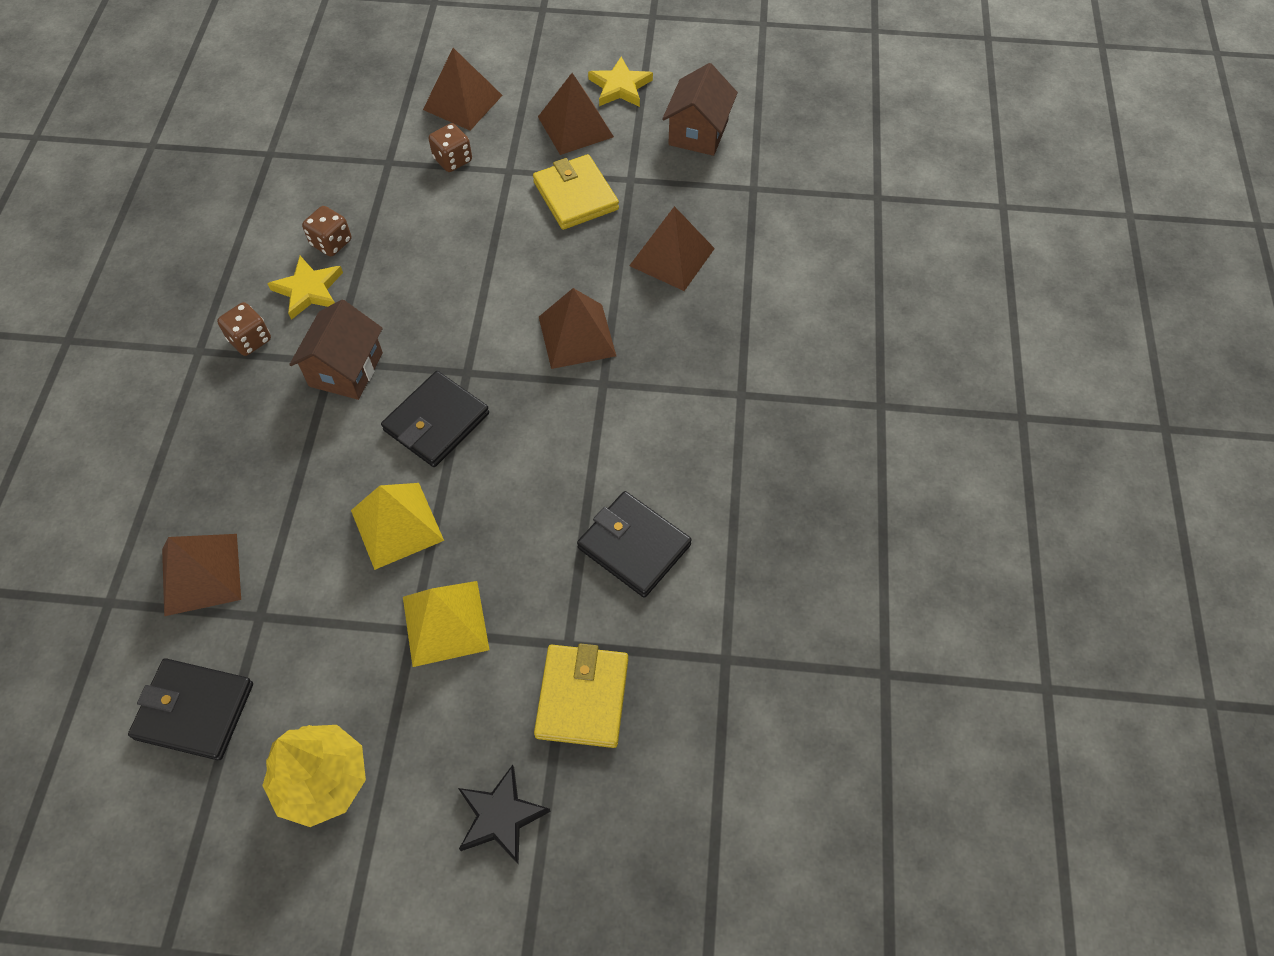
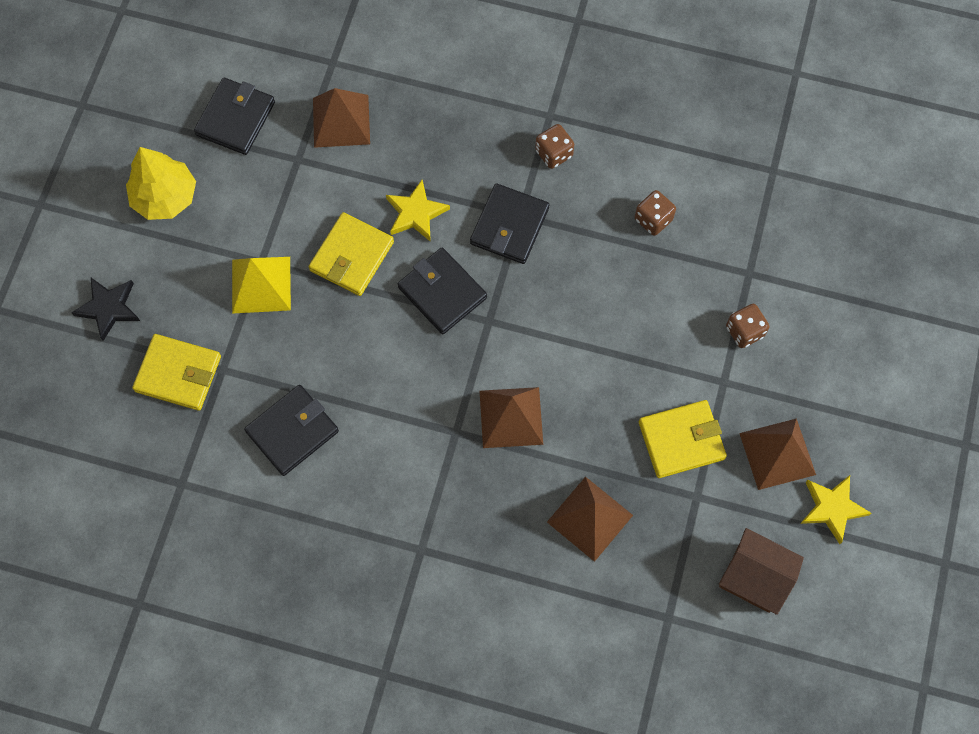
camera: 100 degrees right, 10 degrees up
yellow star [267,256,343,320] -> yellow star moved to [386,180,450,242]
brown house [289,300,383,400] -> black wallet [470,183,549,264]
yellow pyramid [351,483,444,570] -> yellow wallet [309,212,394,296]
brown pyramid [423,48,503,130] -> none

